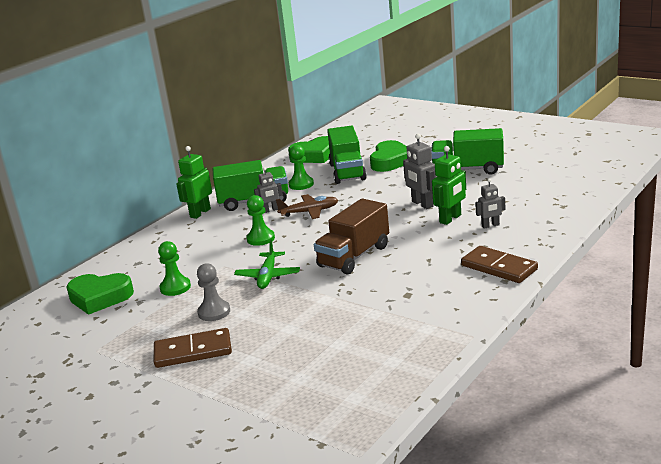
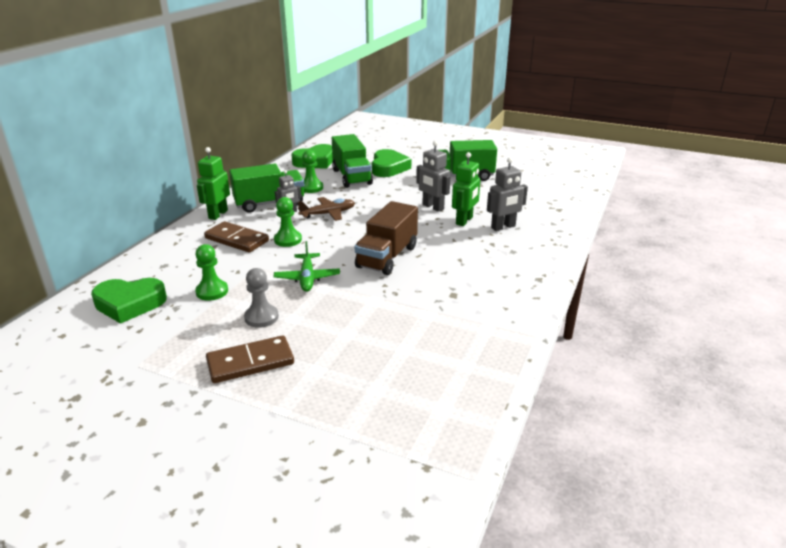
camera: 15 degrees left, 5 degrees up
brown domino [461,246,538,283] -> brown domino moved to [204,221,269,253]
grey robot [476,179,505,229] -> grey robot [487,157,528,231], size x1.57

